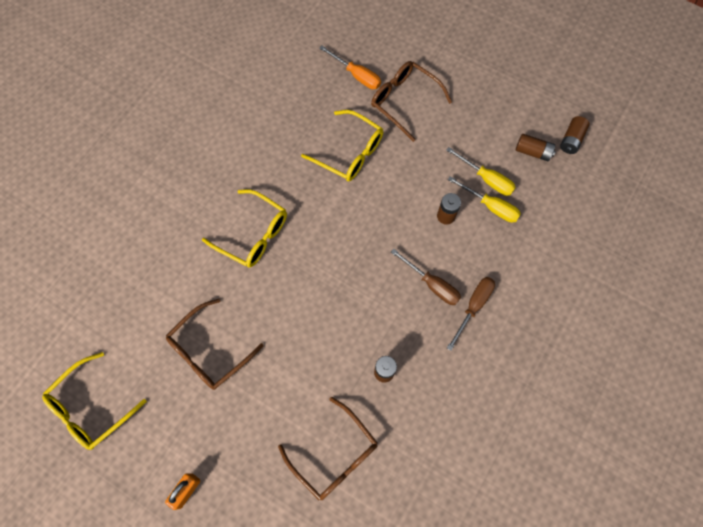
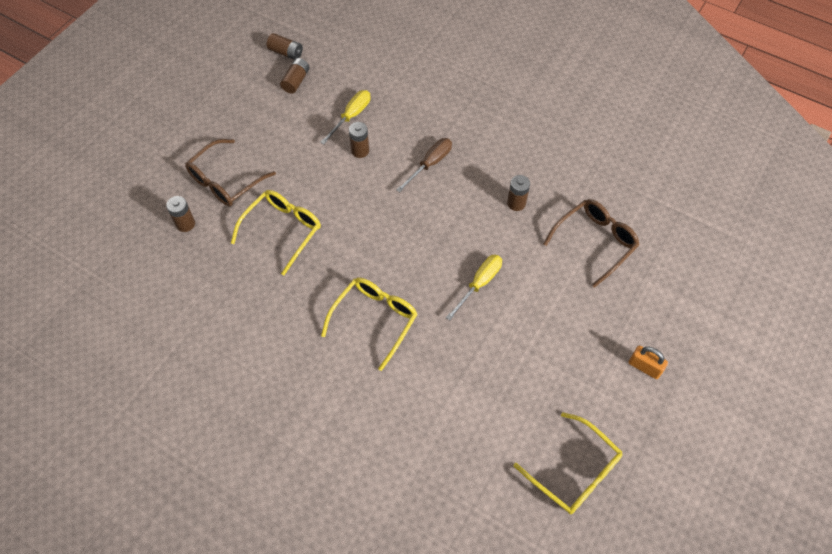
camera: 90 degrees left, 10 degrees down
brown glasses [166,299,264,390] -> none
orange screwdriver [319,46,381,89] -> brown battery [166,196,195,232]
yellow screwdriver [446,147,516,196] -> yellow screwdriver moved to [446,255,502,320]
brown screwdriver [447,277,495,351] -> none

